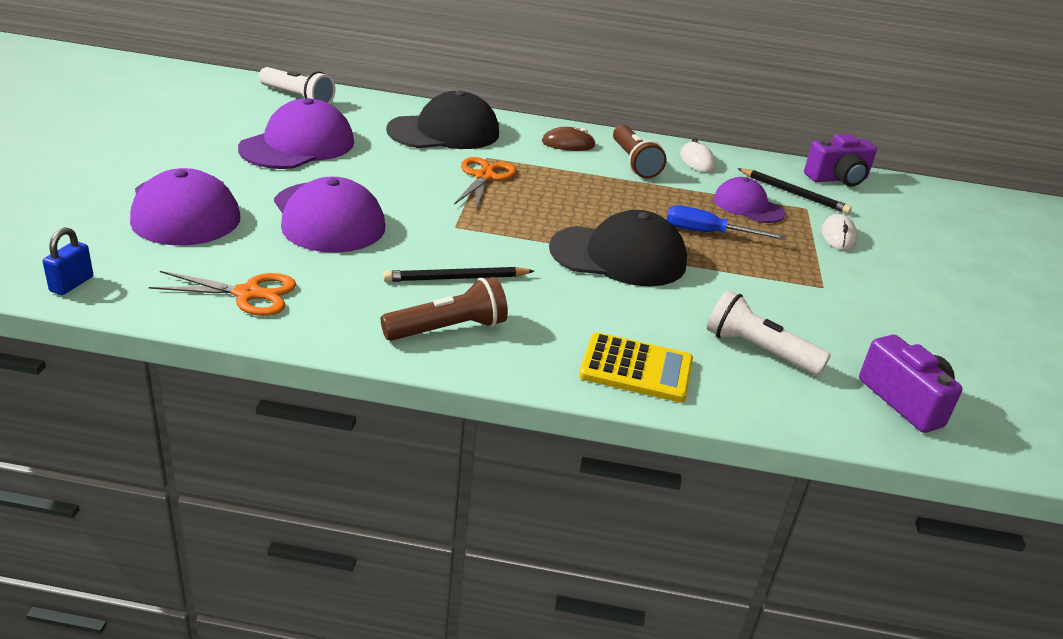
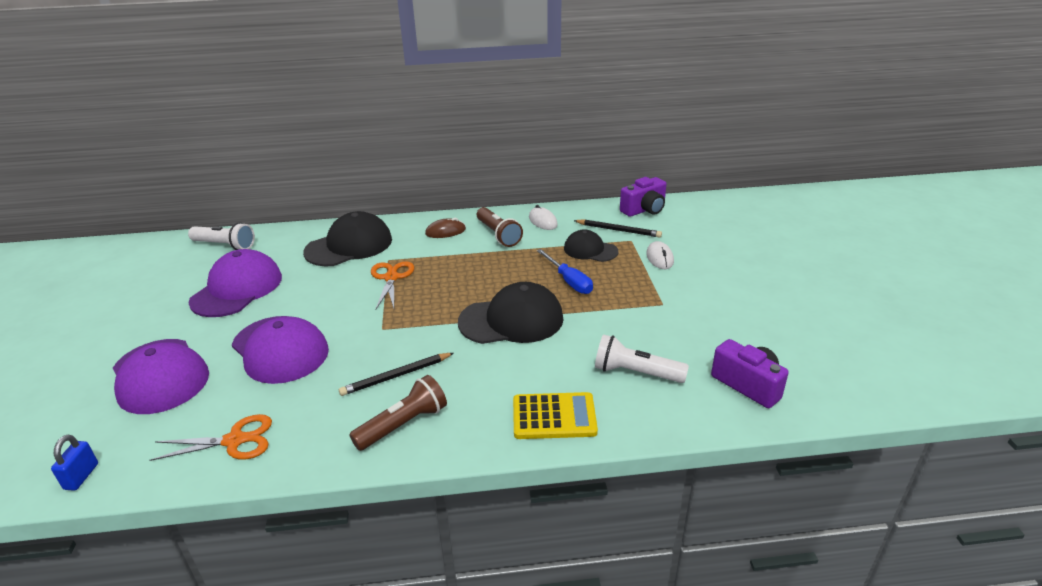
camera: 10 degrees left, 0 degrees up
blue screwdriver [666,205,786,240] -> blue screwdriver turned 120 degrees counterclockwise [537,249,593,294]
purple cap [714,177,785,223] -> black cap [564,229,618,262]

